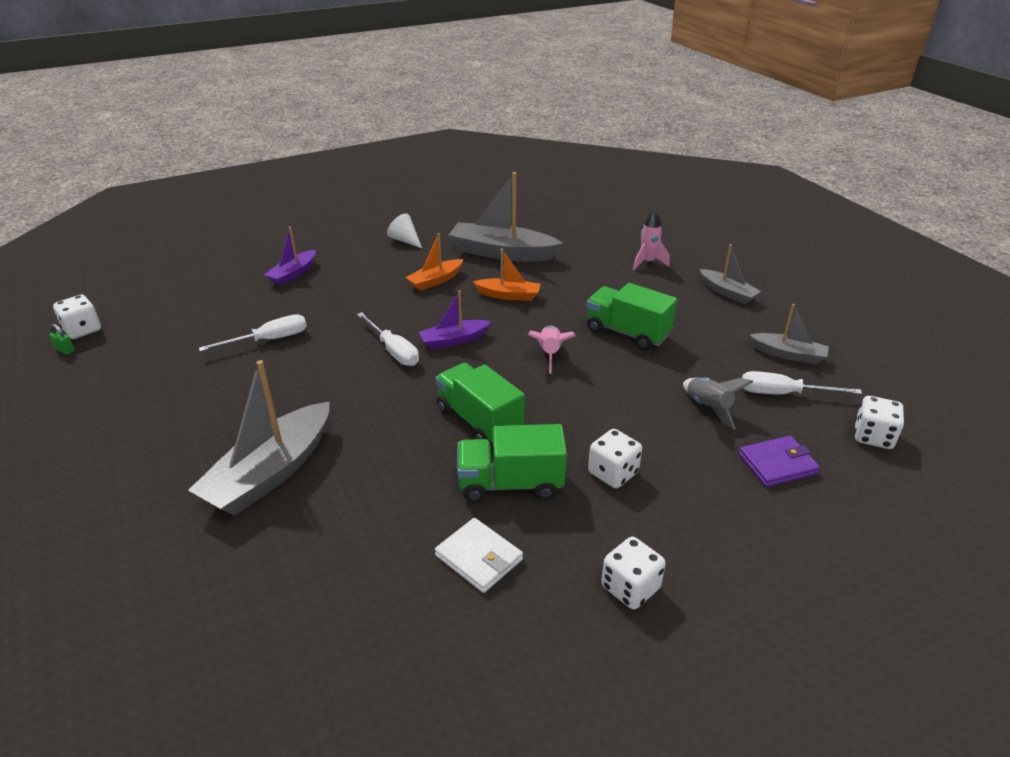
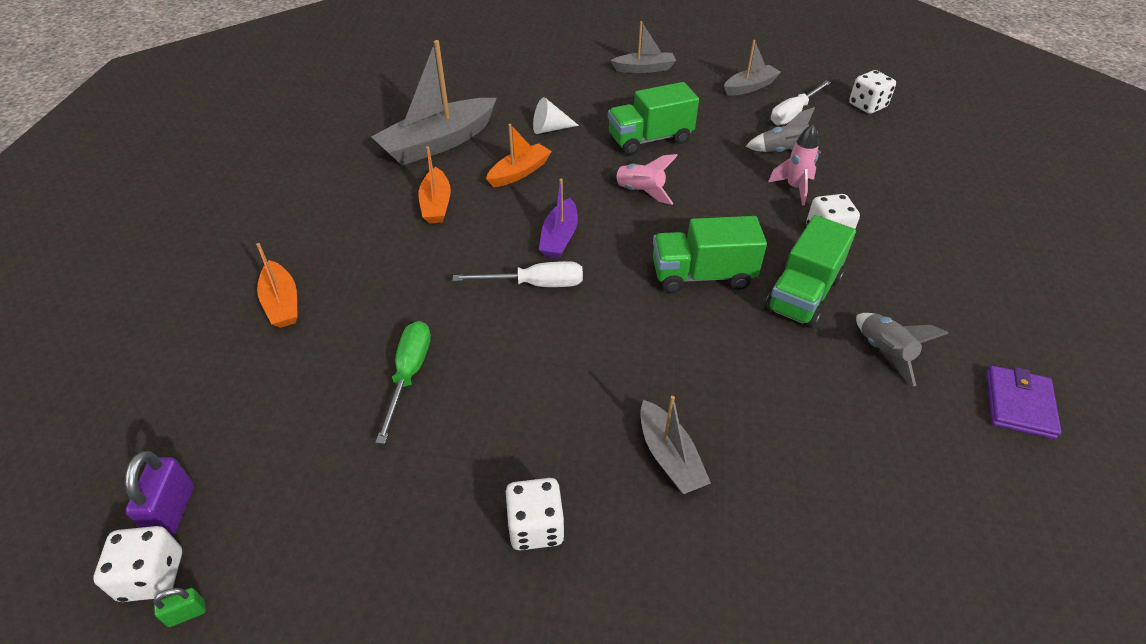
camera: 55 degrees left, 10 degrees up
grey boat [188,360,330,516] -> grey boat [640,396,711,494], size x0.55
white screwdriver [199,314,307,352] -> green screwdriver [375,321,431,444]
purple boat [264,226,316,286] -> orange boat [256,243,298,328]
white cone [387,213,422,248] -> white cone moved to [533,97,579,134]
white wallet [435,518,523,593] -> grey rocket [856,313,949,387]
white dice [601,537,666,610] -> white dice moved to [505,478,565,550]
pink rocket [633,209,670,270] -> pink rocket moved to [768,124,819,205]
purple wallet [739,436,820,487] -> purple wallet moved to [986,365,1062,439]
none -> purple padlock [125,451,194,537]

